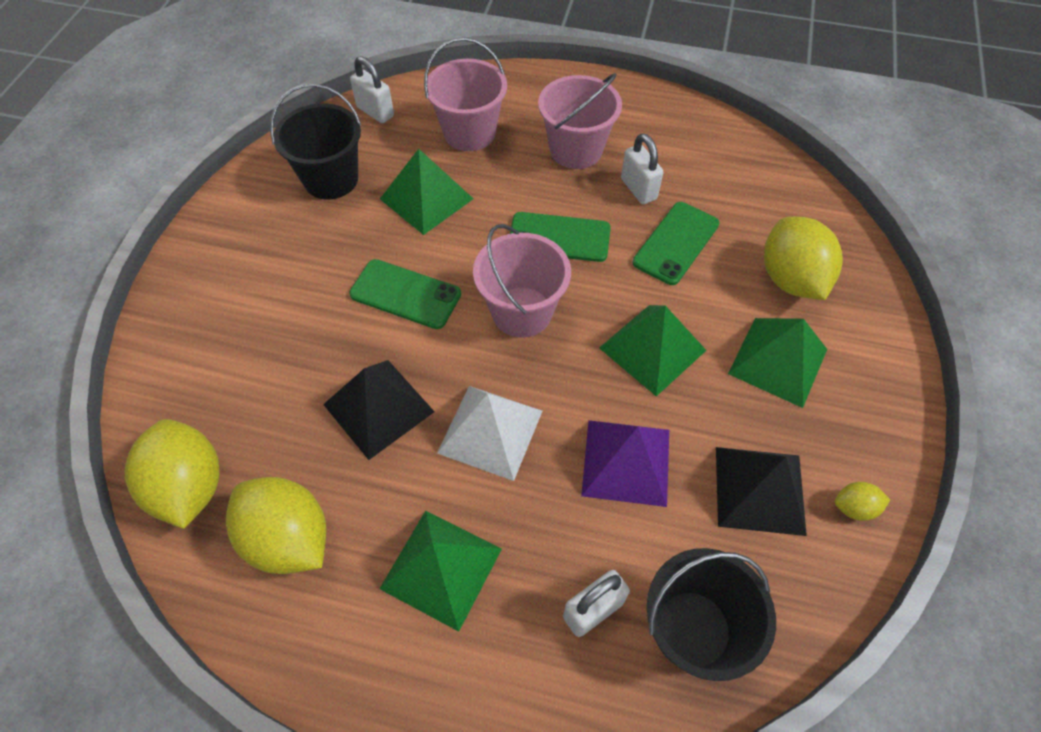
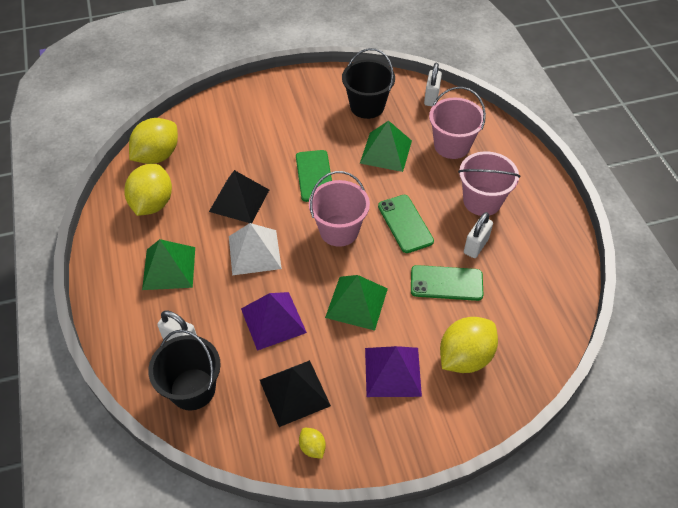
camera: 60 degrees right, 5 degrees down
green pyramid [728,318,827,408] -> purple pyramid [365,346,422,397]

